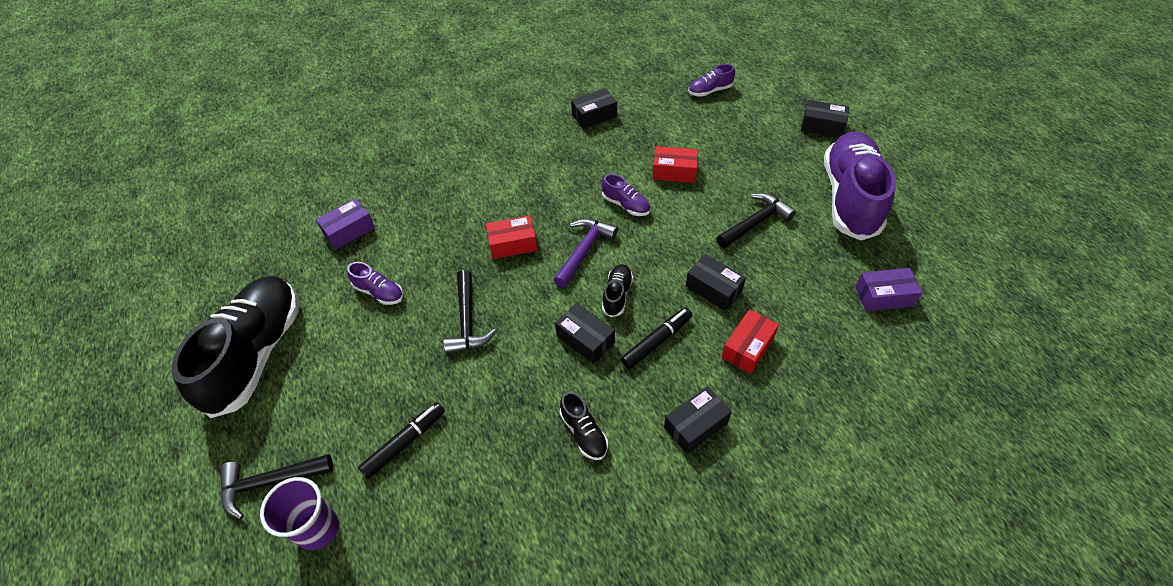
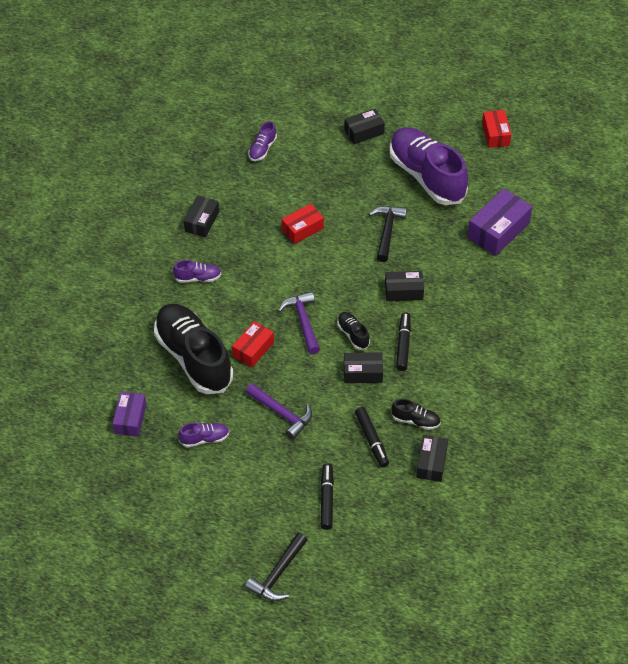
camera: 45 degrees left, 0 degrees up
black shoe [171,276,299,418] -> black shoe moved to [154,304,233,394]
purple cup [260,477,339,550] -> none
black hammer [443,270,496,354] -> purple hammer [246,383,312,439]
purple shoe [602,174,650,216] -> purple shoe moved to [173,260,221,283]
black box [664,386,732,454] -> black box moved to [416,435,448,482]
red box [722,309,779,374] -> red box moved to [482,110,511,148]
purple box [855,268,922,312] -> purple box [467,188,532,256], size x1.57
none -> black marker [355,407,389,467]

